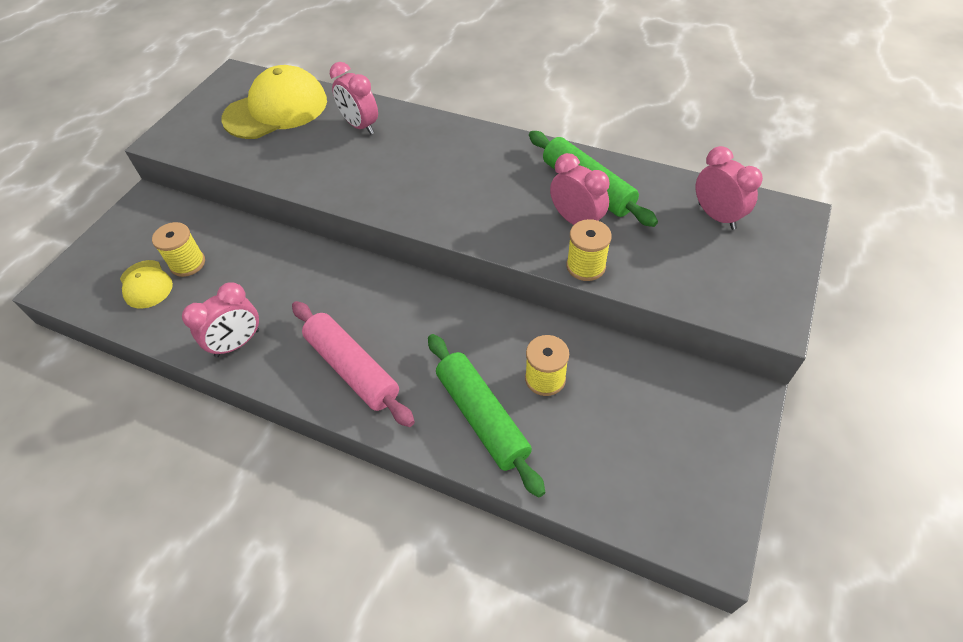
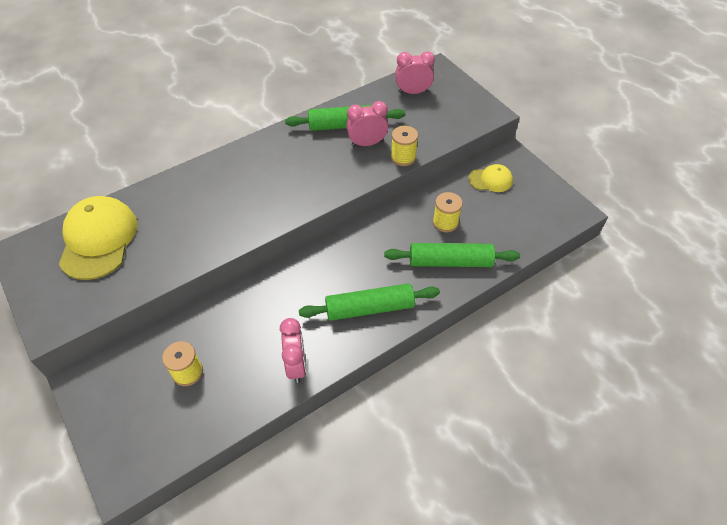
camera: 60 degrees left, 0 degrees up
yellow cap [120,260,173,309] -> yellow cap moved to [468,164,513,192]
pink rolling pin [292,301,415,427] -> green rolling pin [299,283,440,321]
pink clock [330,62,378,135] -> none

